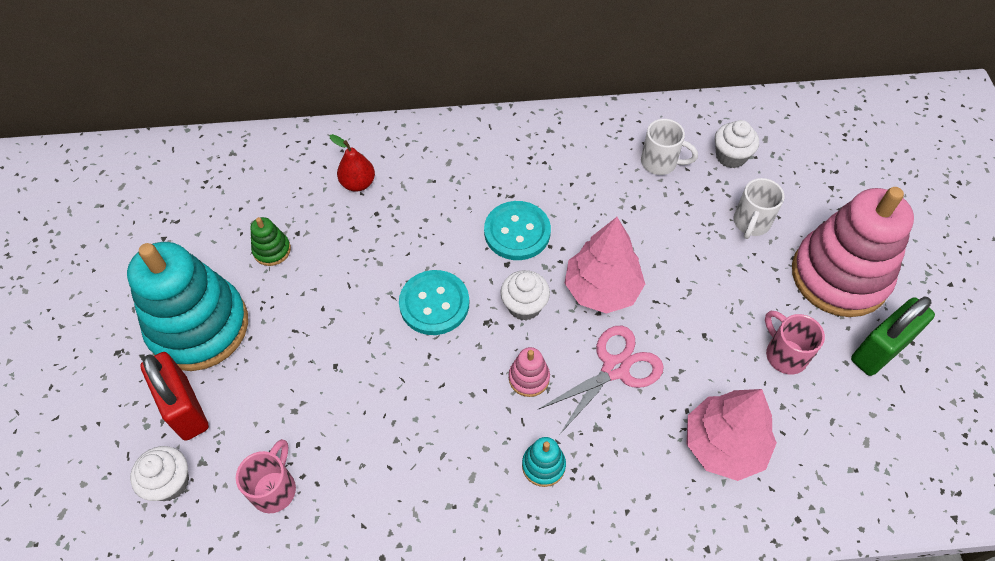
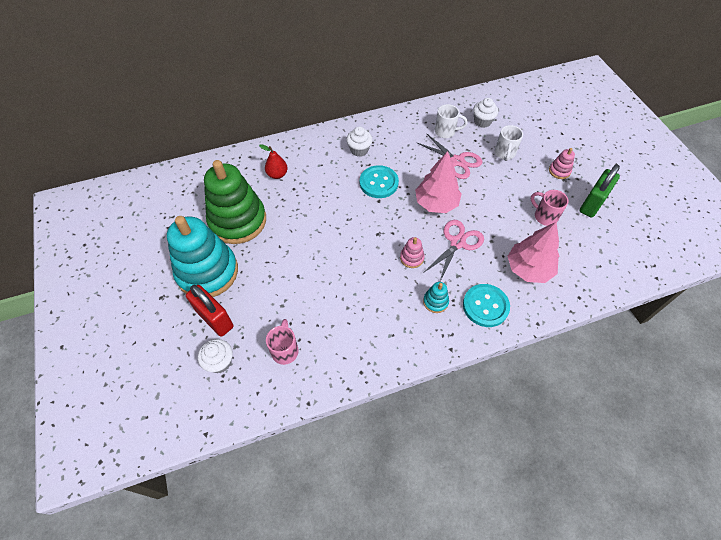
camera: 15 degrees left, 0 degrees up
green stacking toy [250,217,291,266] -> green stacking toy [204,160,266,244], size x2.50
turquoise button [399,270,469,335] -> turquoise button moved to [463,284,510,327]
white cupcake [501,270,550,320] -> white cupcake moved to [346,127,373,157]
pink stacking toy [792,187,914,317] -> pink stacking toy [549,148,575,179], size x0.40
none -> pink scissors [416,133,482,179]

